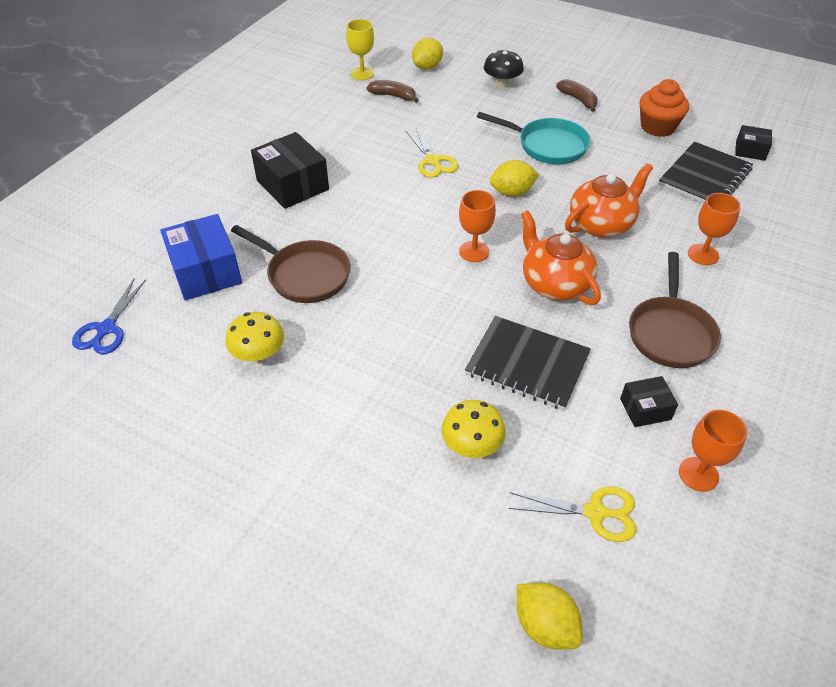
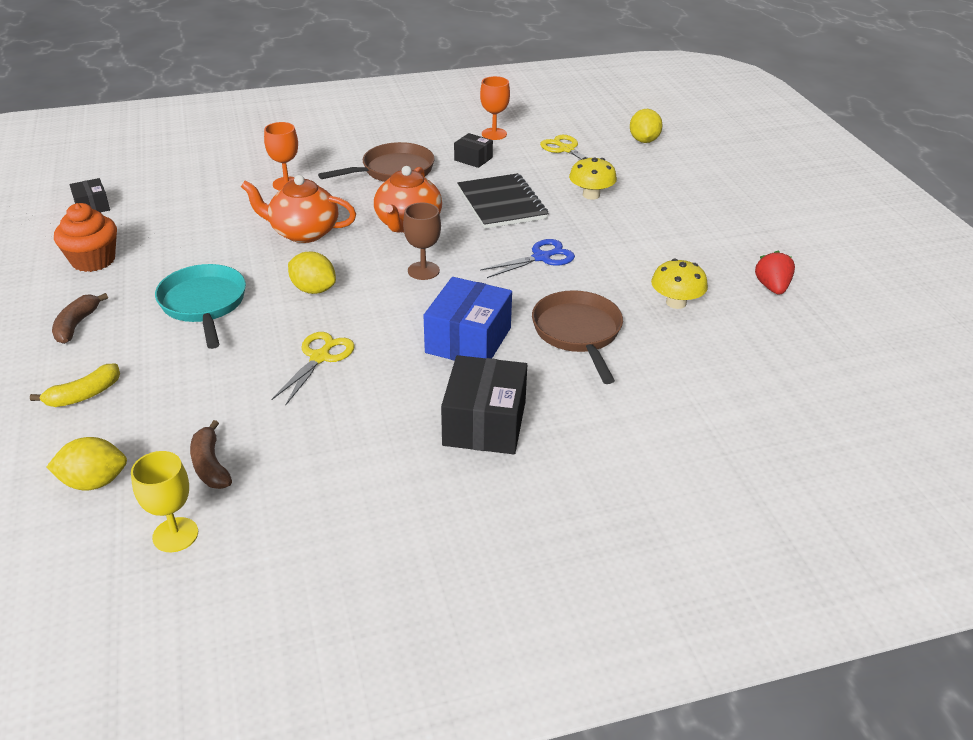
camera: 135 degrees left, 10 degrees down
blue scissors [72,278,146,354] -> blue scissors moved to [480,239,575,278]
blue box [160,214,242,300] -> blue box moved to [423,277,512,361]
orange goblet [459,190,496,262] -> brown goblet [403,203,441,280]
black mushroom [484,50,524,87] -> yellow banana [30,363,120,407]
black notebook [659,142,753,203] -> none
none -> red strawberry [755,250,795,295]

